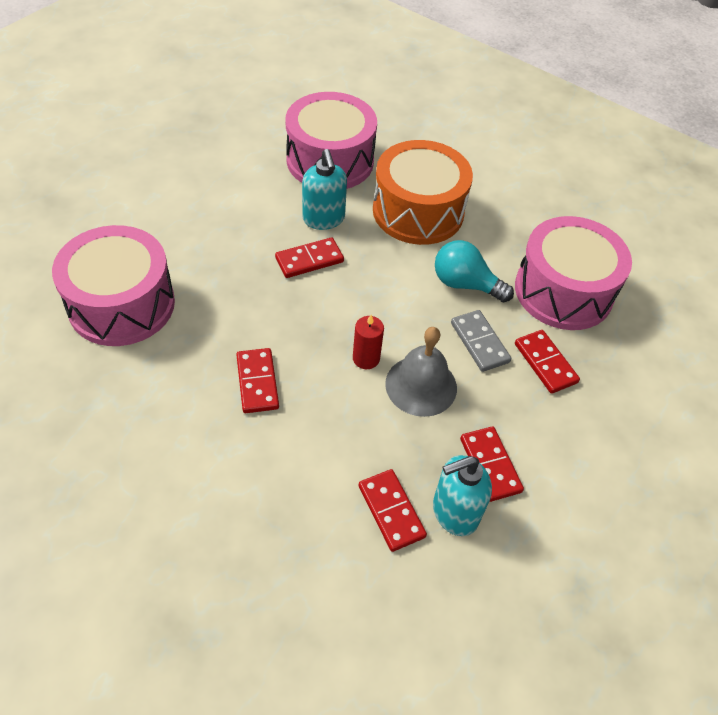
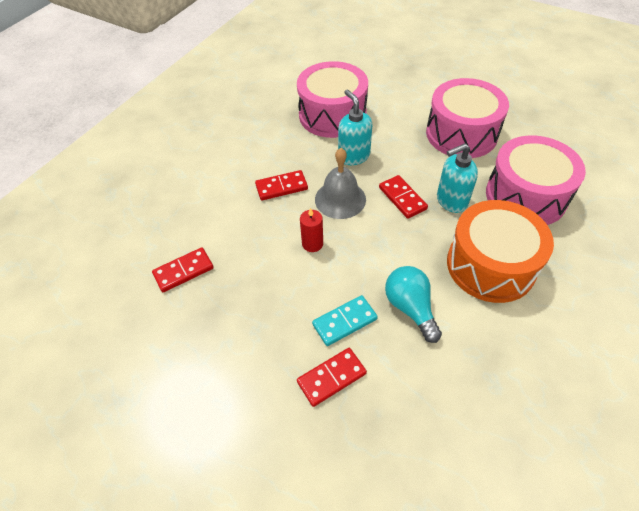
camera: 90 degrees right, 0 degrees up
grey bell [385,327,457,417] -> grey bell moved to [315,148,366,219]
turquoise soap dispenser [433,455,492,536] -> turquoise soap dispenser moved to [338,90,373,165]
turquoise light bulb [435,240,514,302] -> turquoise light bulb turned 45 degrees counterclockwise [385,266,442,343]
grey domino [451,310,511,372] -> turquoise domino [312,295,378,346]
red domino [460,426,524,502] -> none
pink drum [515,216,632,330] -> pink drum moved to [426,78,509,158]

